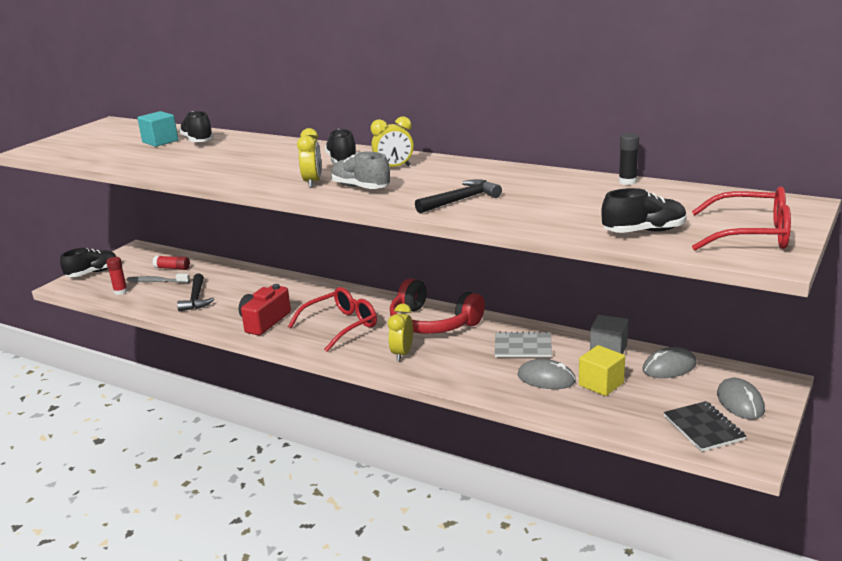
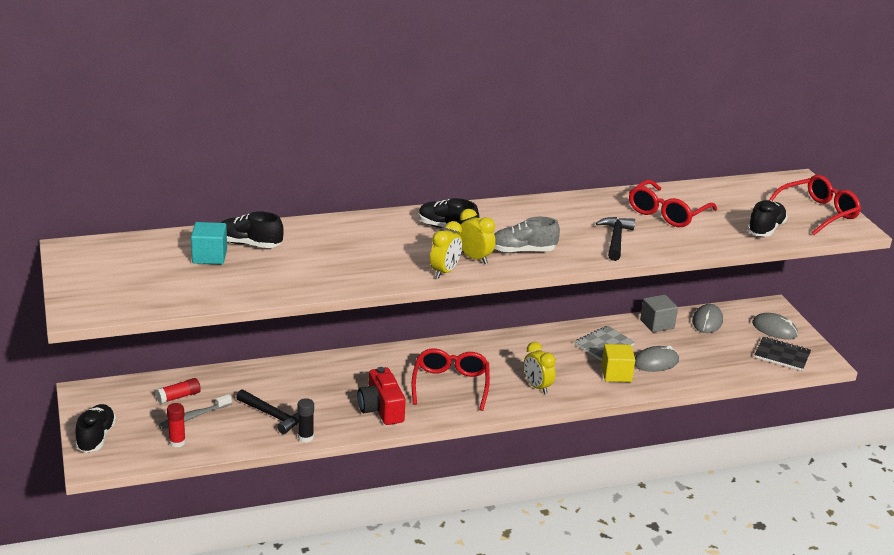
camera: 50 degrees left, 5 degrees up
yellow clock [371,116,414,167] -> yellow clock moved to [430,221,462,278]
red headphones [390,278,485,334] -> none
yellow cube [579,345,625,396] -> yellow cube moved to [601,344,635,382]
black glue stick [619,133,639,185] -> black glue stick moved to [298,398,314,443]
none -> red glasses [629,180,717,227]

